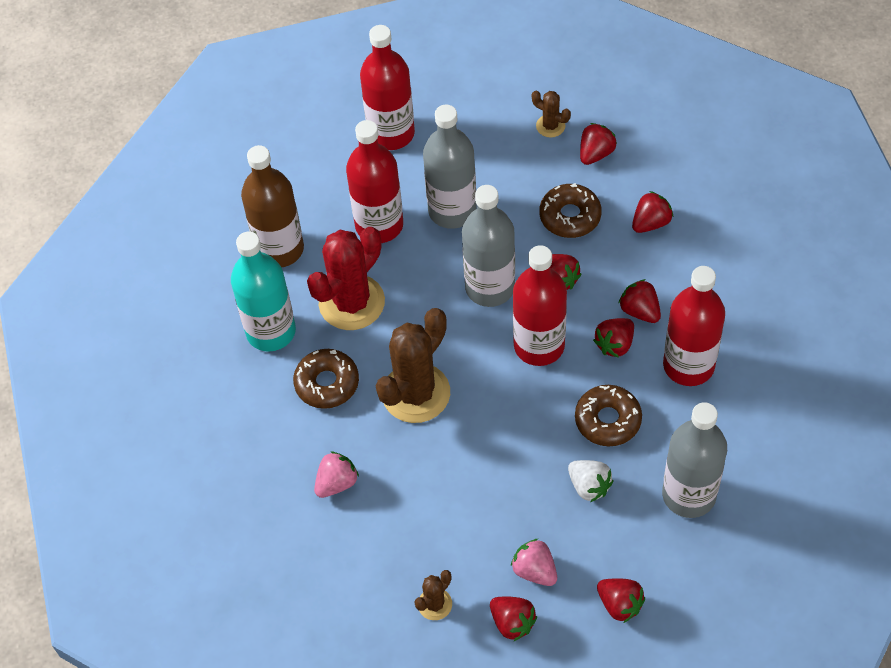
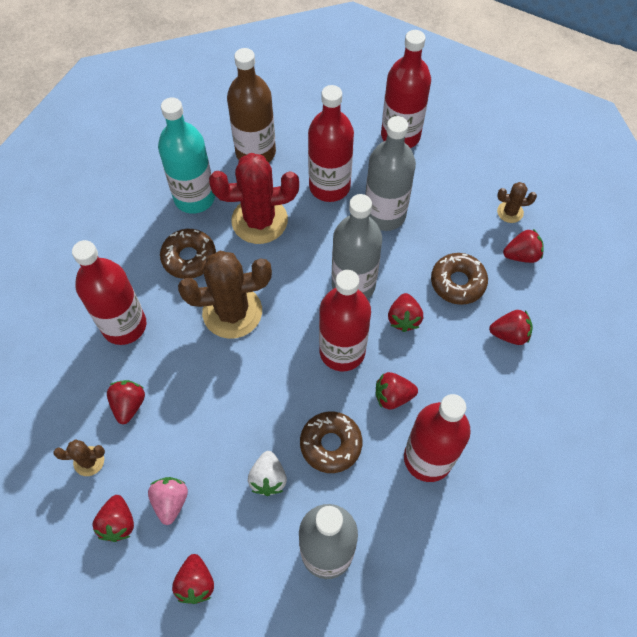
camera: 40 degrees right, 5 degrees up
pink strawberry [314,451,359,498] -> red bottle [72,240,146,345]
brown cactus [532,91,571,137] -> brown cactus turned 75 degrees counterclockwise [497,182,537,223]
red strawberry [618,279,661,323] -> red strawberry moved to [107,380,145,424]

